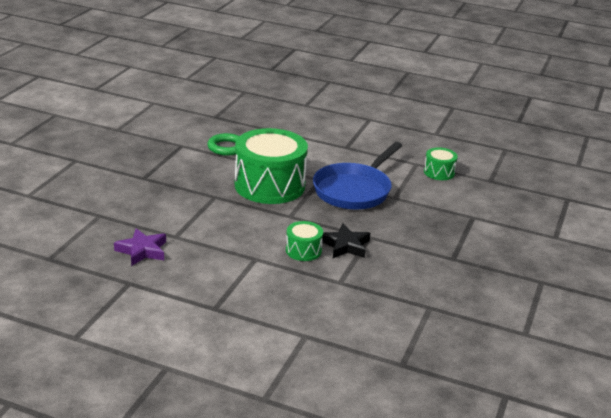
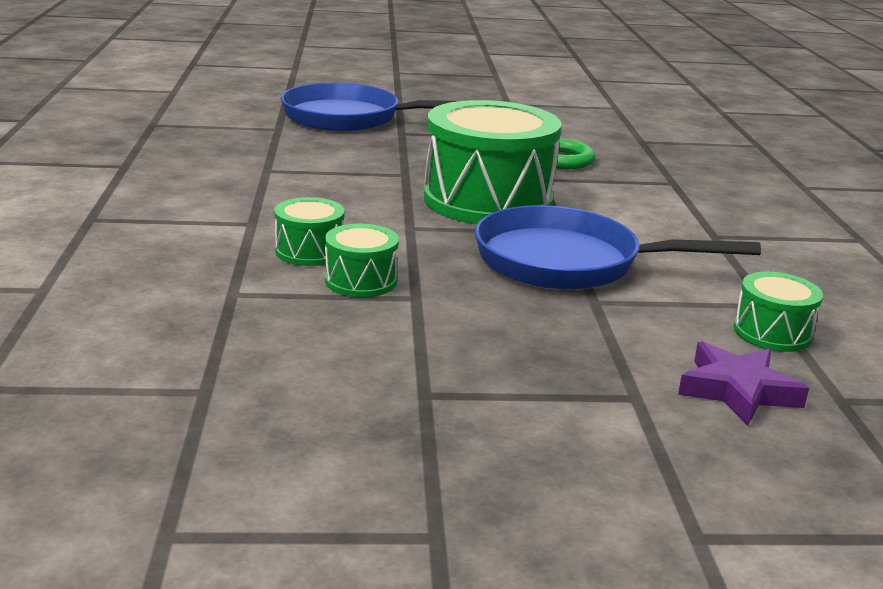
camera: 65 degrees right, 5 degrees down
purple star [114,228,166,266] -> purple star moved to [678,342,809,426]
black star [322,224,370,258] -> green drum [325,224,399,297]
none -> blue pan [280,83,457,132]

